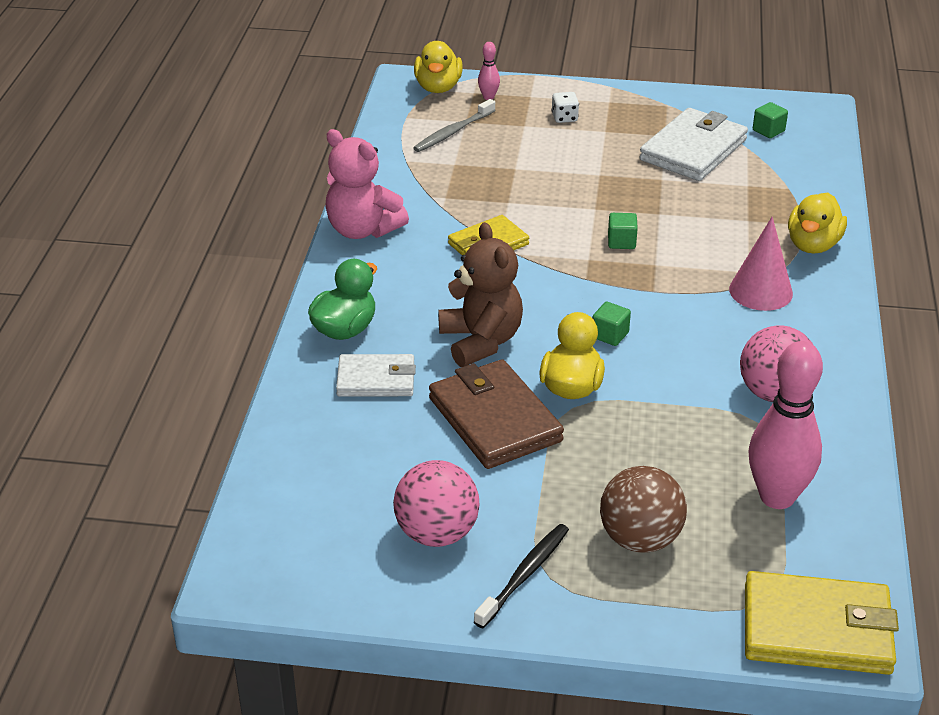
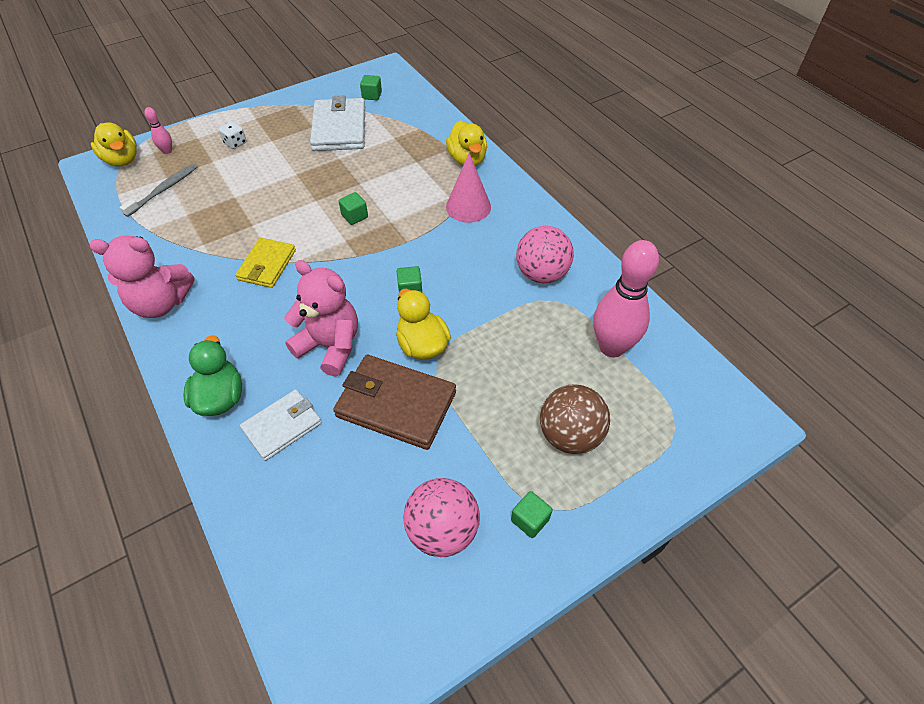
camera: 40 degrees left, 15 degrees up
grey toothbrush [413,99,495,152] -> grey toothbrush turned 150 degrees counterclockwise [120,163,198,217]
brown teddy bear [438,222,523,367] -> pink teddy bear [284,260,358,377]
black toothbrush [474,524,569,628] -> green cube [511,491,552,538]
yellow wallet [745,571,899,675] -> none

